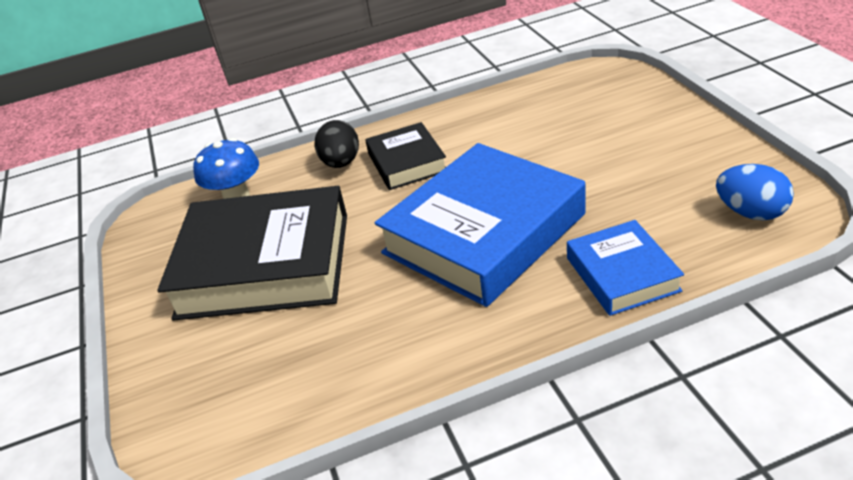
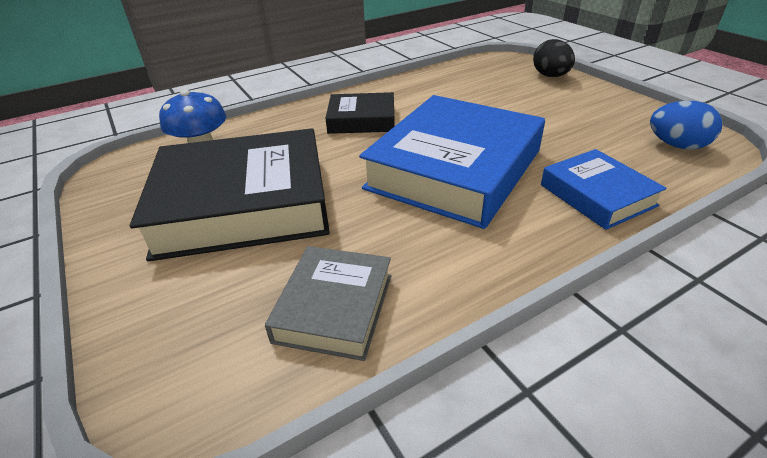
camera: 15 degrees left, 0 degrees up
black egg [314,120,359,168] -> black egg moved to [533,39,575,77]
black book [365,122,446,190] -> black book turned 60 degrees counterclockwise [325,92,395,134]
none -> grey book [265,246,391,361]

